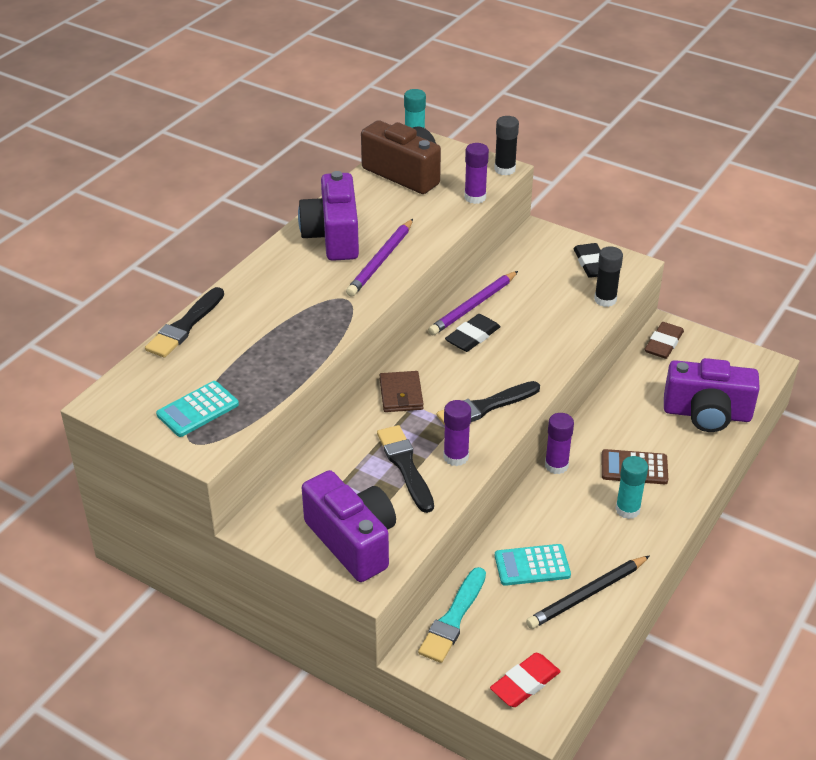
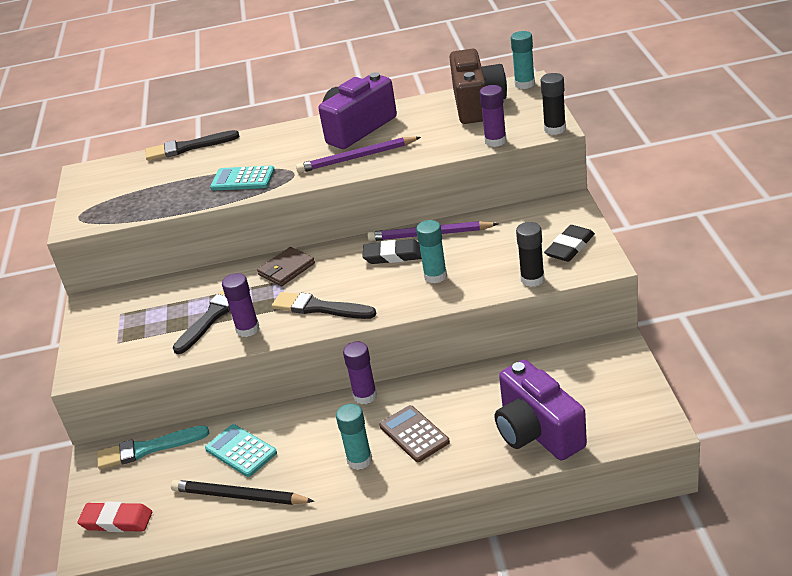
camera: 55 degrees right, 5 degrees down
turquoise calculator [156,381,239,437] -> turquoise calculator moved to [210,166,275,191]
purple camera [302,470,396,582] -> none
brown eraser [644,322,684,359] -> none
none -> turquoise glue stick [416,220,447,283]

